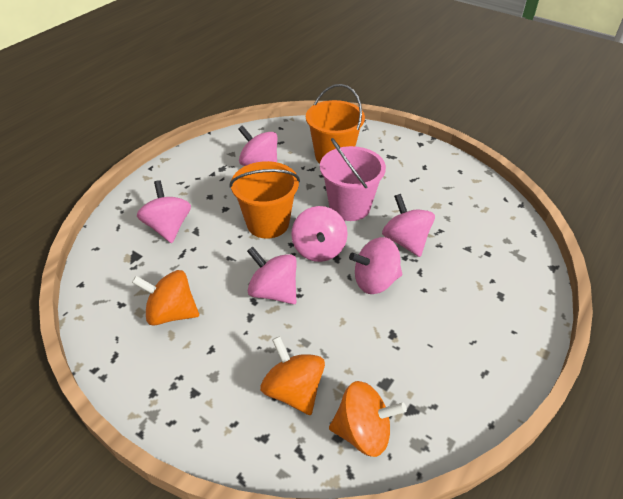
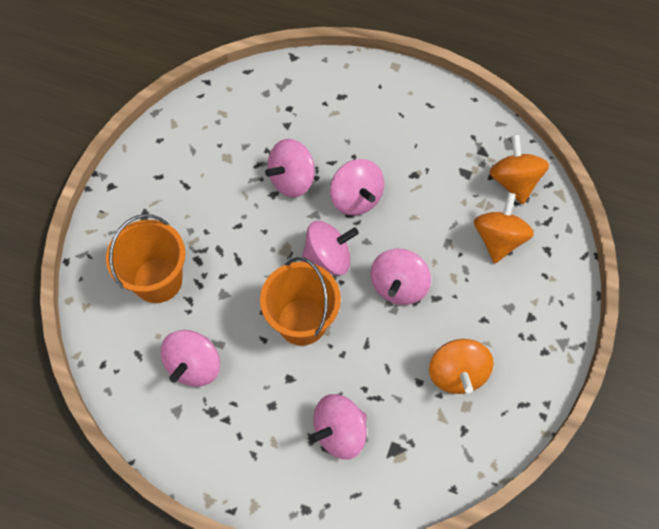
camera: 105 degrees left, 20 degrees up
orange spinning top [260,336,325,415] -> orange spinning top turned 150 degrees clockwise [474,193,534,263]
pink bucket [320,138,386,221] -> none

